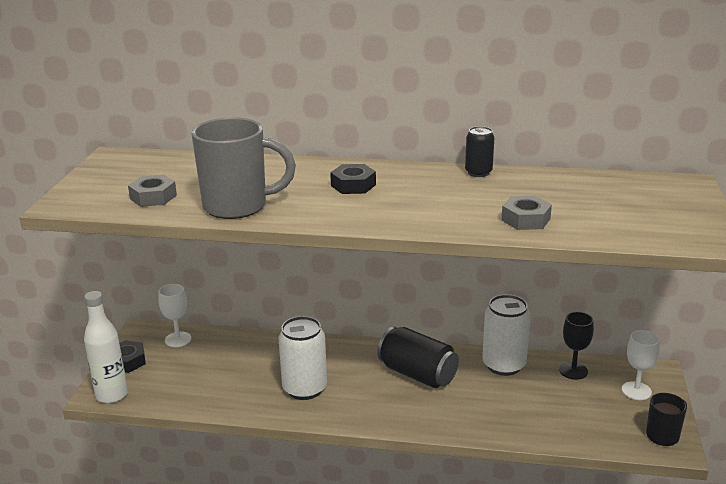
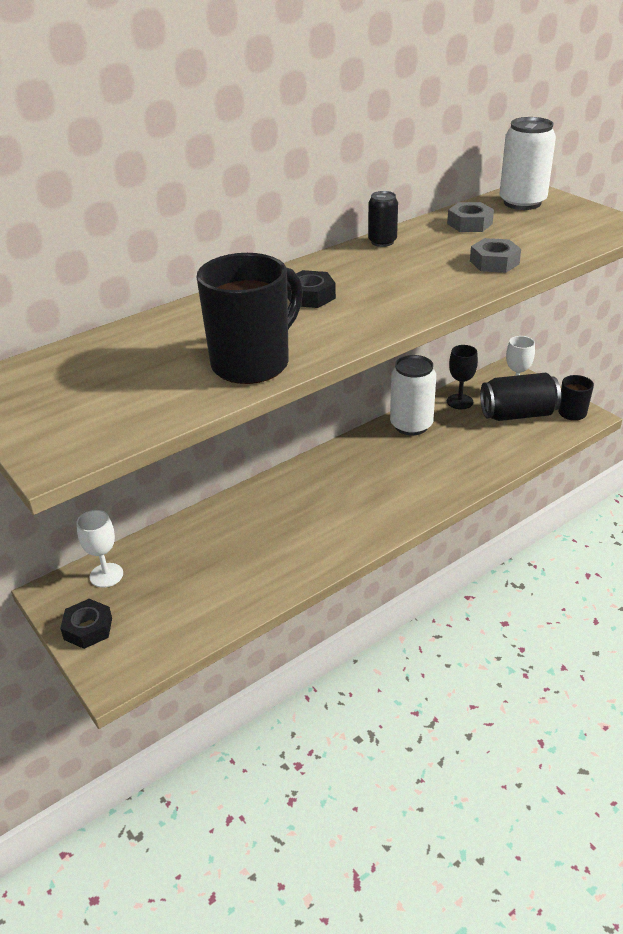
camera: 45 degrees left, 10 degrees up
white bottle [84,291,128,403] -> none
grey nut [128,175,177,207] -> grey nut moved to [447,202,494,232]
grey mug [191,117,296,219] -> black mug [197,253,303,384]
white can [278,316,327,400] -> white can moved to [499,117,556,210]
black can [377,327,459,388] -> black can moved to [480,373,561,421]

